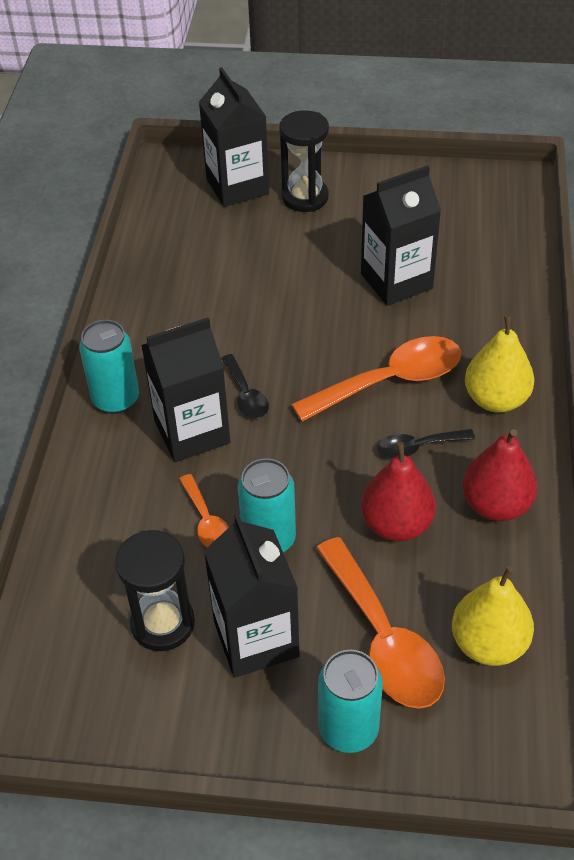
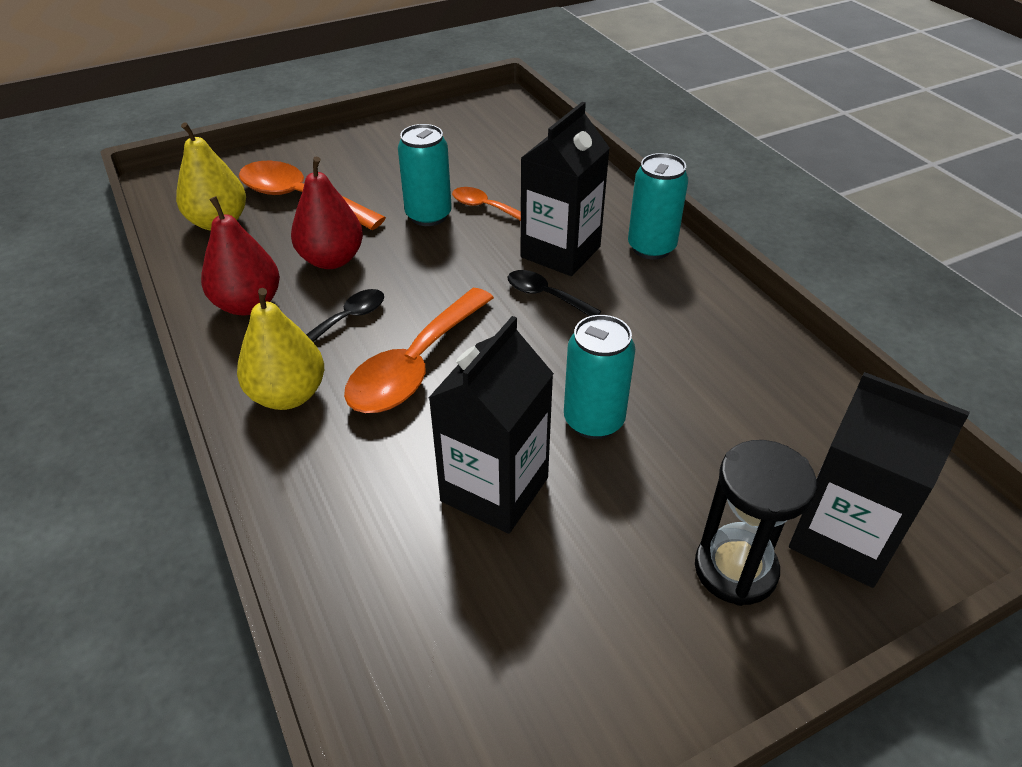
camera: 145 degrees right, 5 degrees down
black hourglass [115,530,195,651] -> none
black carton [204,513,300,678] -> none
turquoise can [318,650,383,753] -> turquoise can moved to [564,315,635,439]

